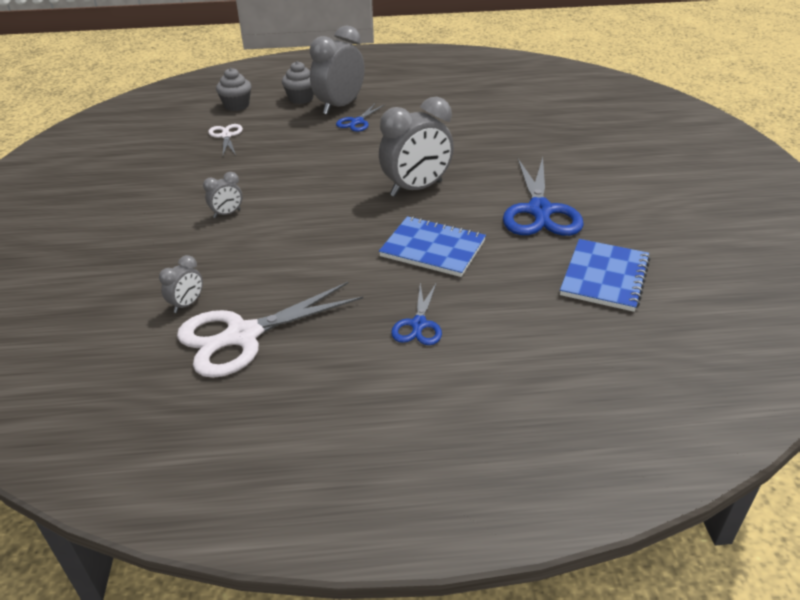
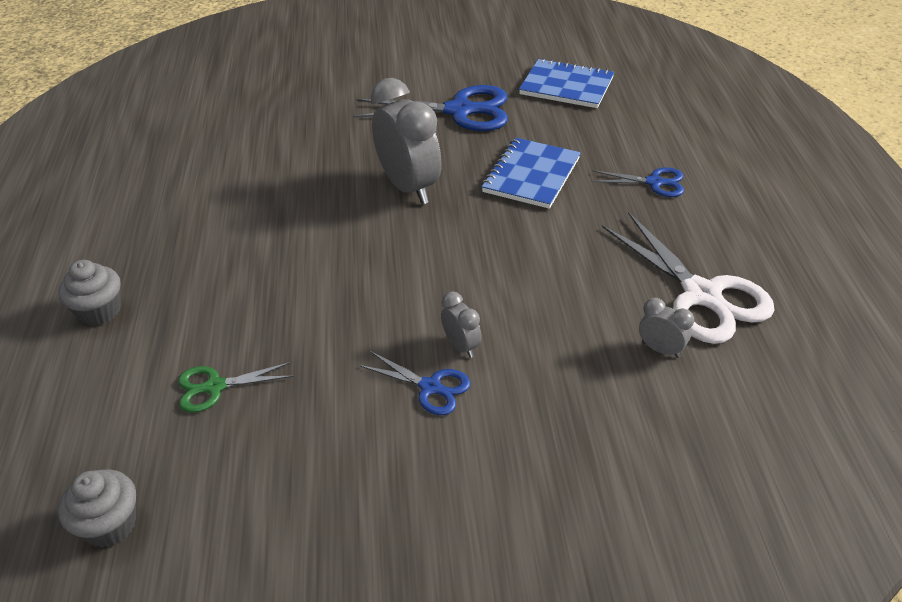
camera: 90 degrees left, 5 degrees up
white scissors [208,124,243,155] -> green scissors [178,362,294,413]
grey cupcake [216,68,252,111] -> grey cupcake moved to [58,469,136,548]
grey clock [310,25,365,115] -> none
blue scissors [336,104,384,132] -> blue scissors moved to [359,351,470,415]

